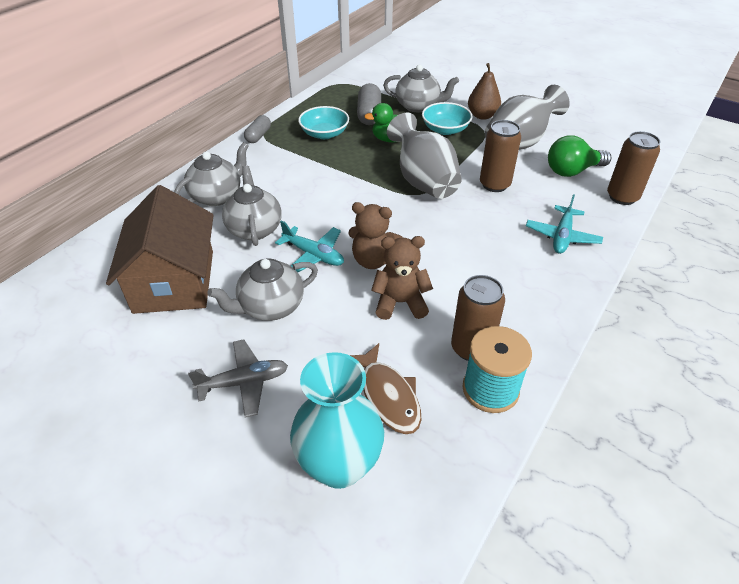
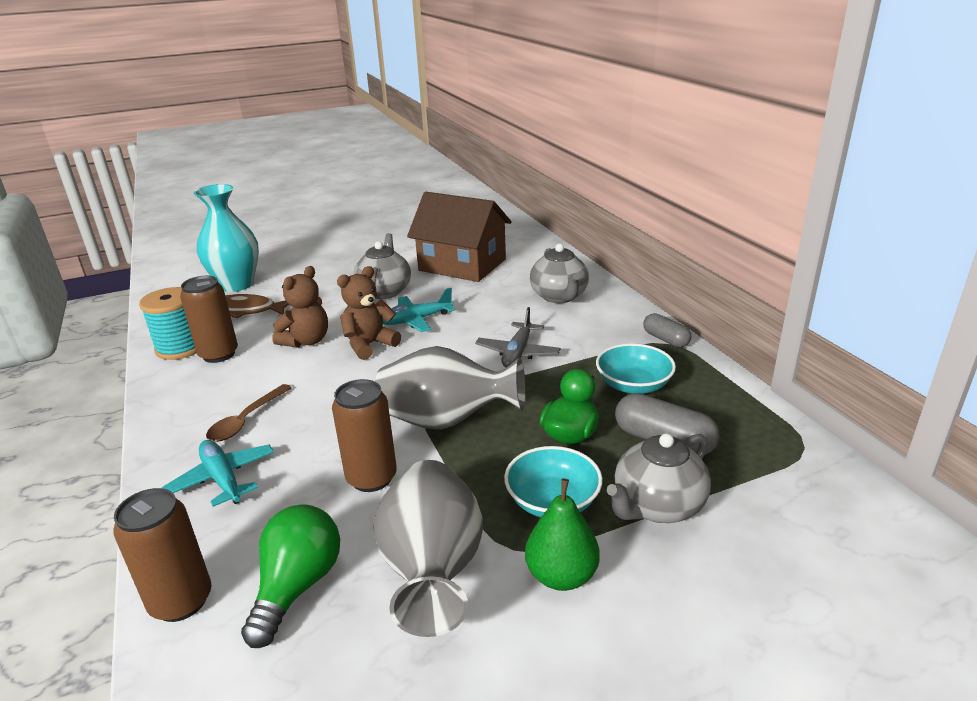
camera: 125 degrees right, 15 degrees down
grey plane [188,339,288,418] -> grey plane moved to [475,307,561,367]
grey teapot [222,165,282,246] -> none
brown pear [468,63,501,120] -> green pear [525,479,600,591]
none -> brown spoon [206,384,292,442]

